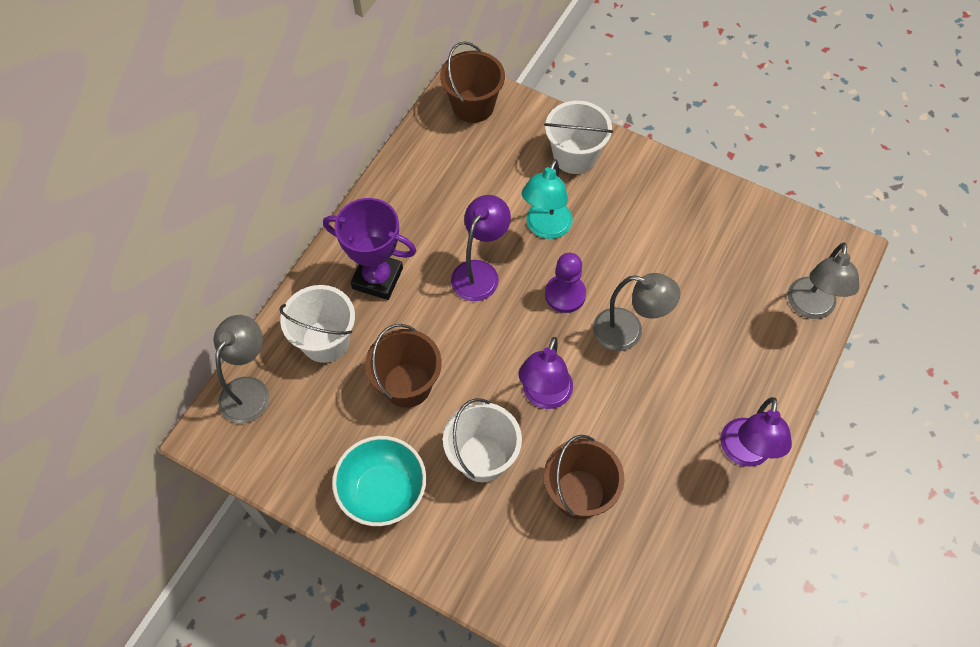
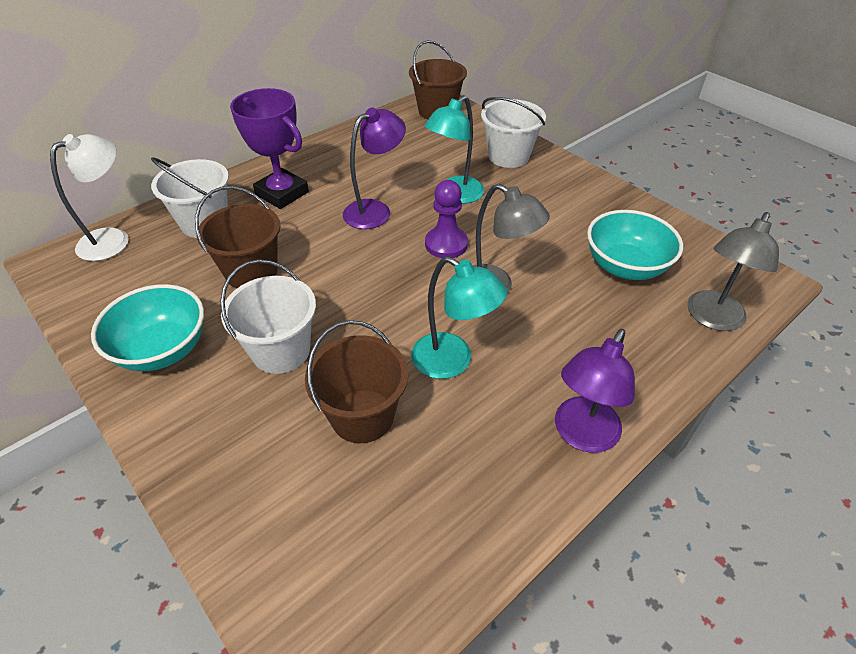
camera: 20 degrees right, 15 degrees down
grey lamp [214,315,269,423] -> white lamp [50,134,129,261]
purple lamp [518,337,573,409] -> none
none -> turquoise lamp [411,256,507,379]
none -> turquoise bowl [587,210,683,280]

